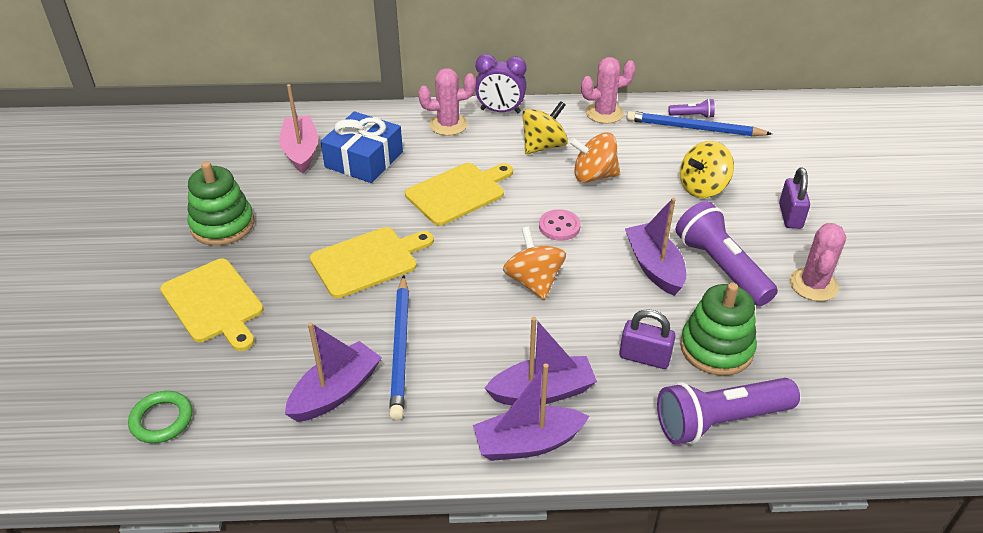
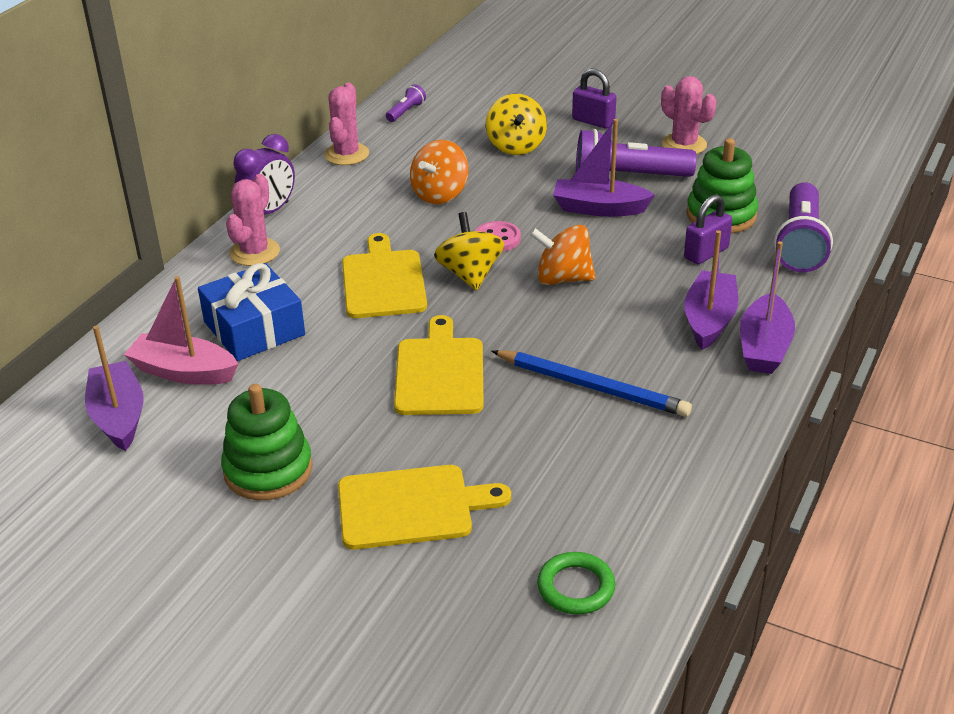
camera: 60 degrees left, 5 degrees down
purple boat [285,322,382,422] -> purple boat moved to [85,326,143,451]
yellow spinning top [522,101,568,154] -> yellow spinning top moved to [434,212,504,291]
blue pencil [626,111,772,136] -> none

